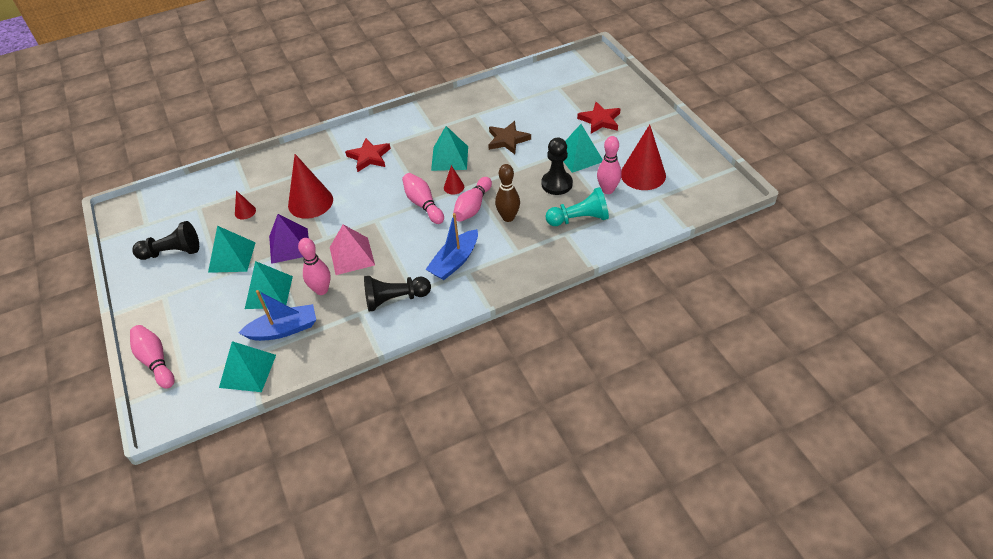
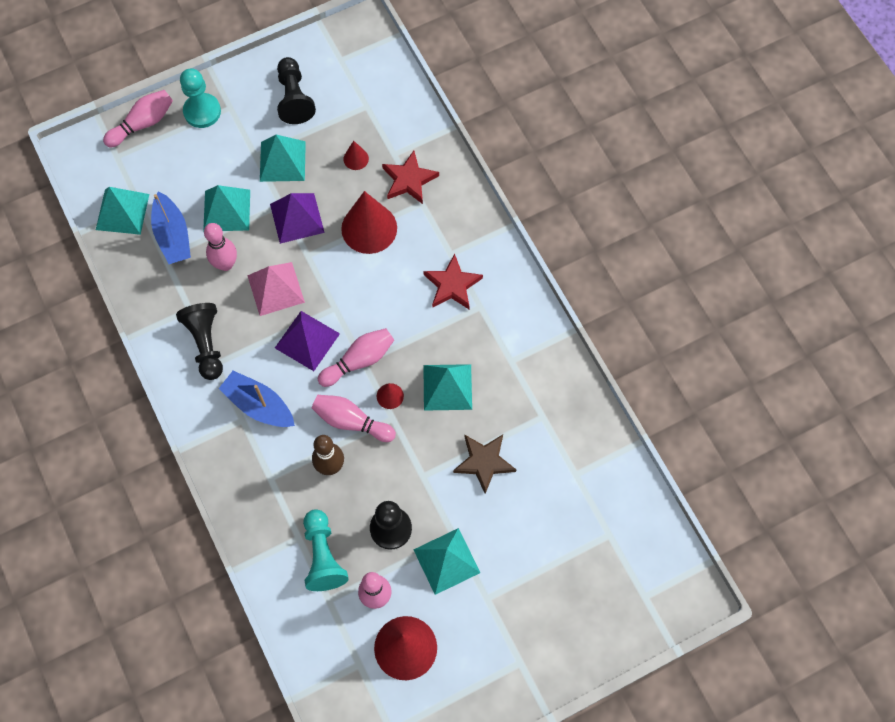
camera: 85 degrees right, 20 degrees up
red star [577,102,620,134] -> red star moved to [382,151,439,204]
none -> turquoise pawn [180,68,221,128]
none -> purple pyramid [275,311,340,371]

